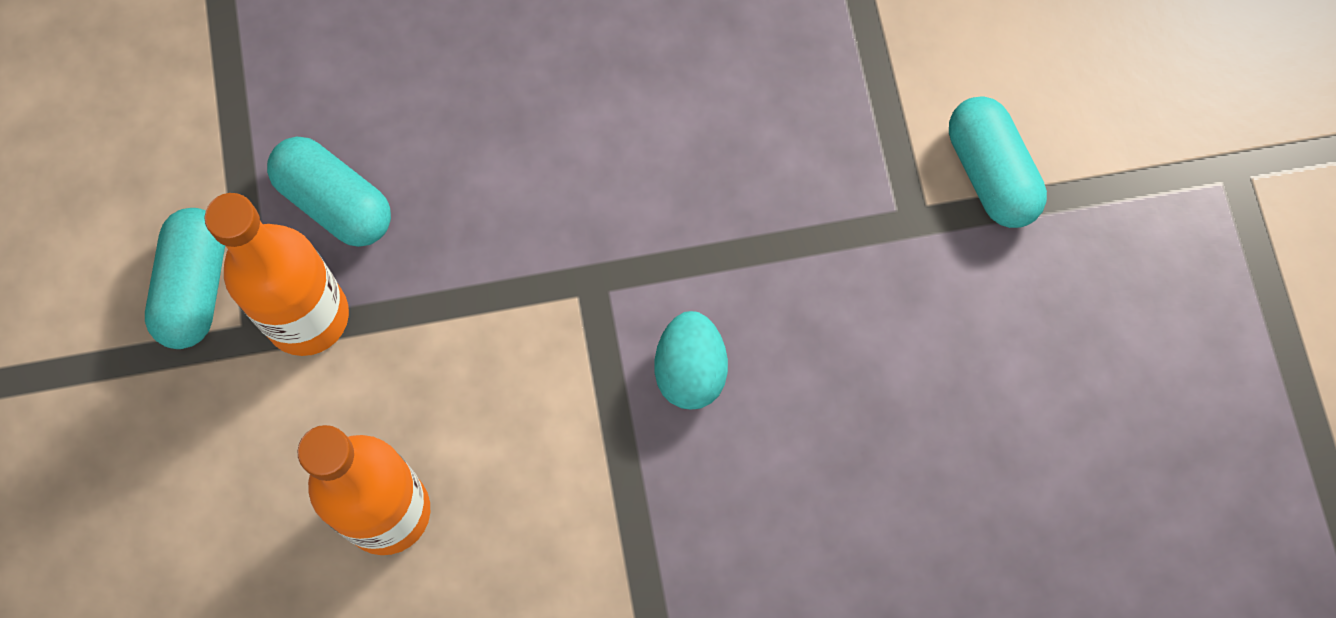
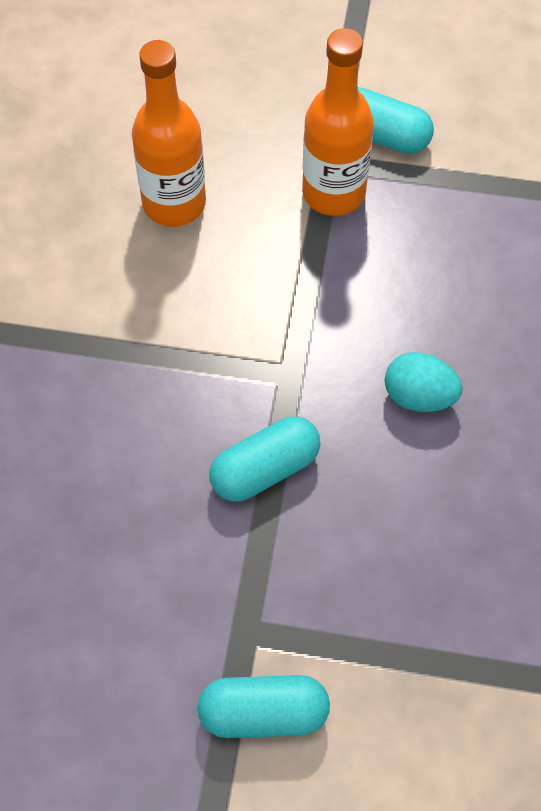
camera: 110 degrees right, 10 degrees down
turquoise capsule [267,137,391,247] -> turquoise capsule moved to [209,416,320,502]
turquoise egg [655,311,728,410] -> turquoise egg moved to [385,352,462,412]

